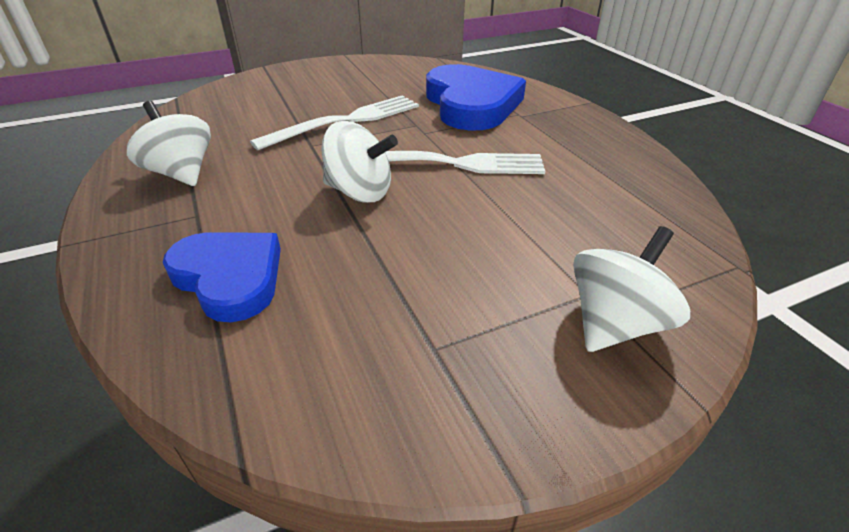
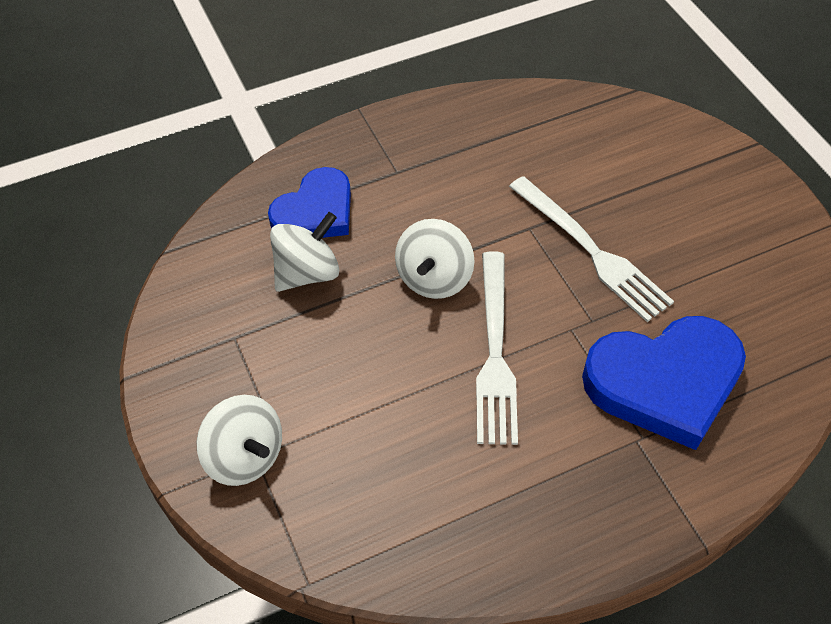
camera: 90 degrees right, 15 degrees up
white spinning top [127,101,211,186] -> white spinning top moved to [270,212,339,292]

